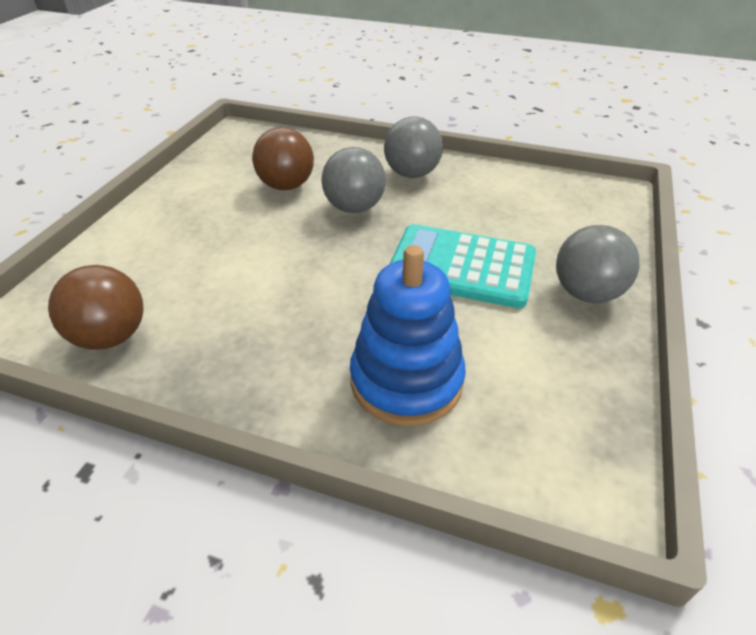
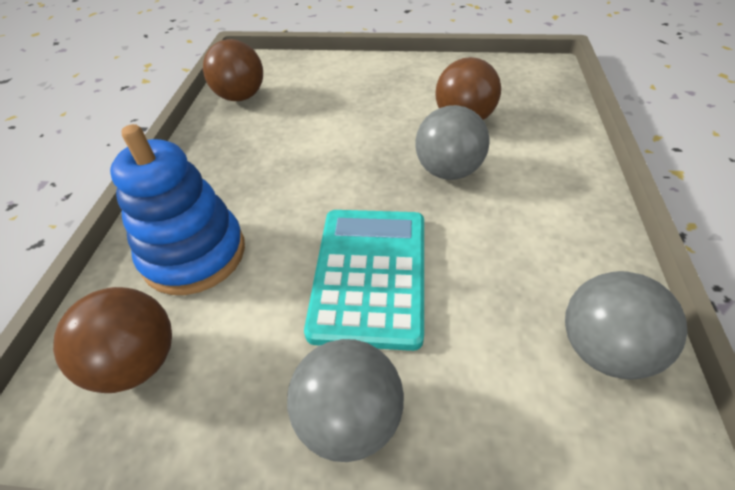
camera: 80 degrees right, 5 degrees up
grey ball [384,116,443,178] -> grey ball moved to [565,271,688,379]
none -> brown ball [53,287,172,393]

